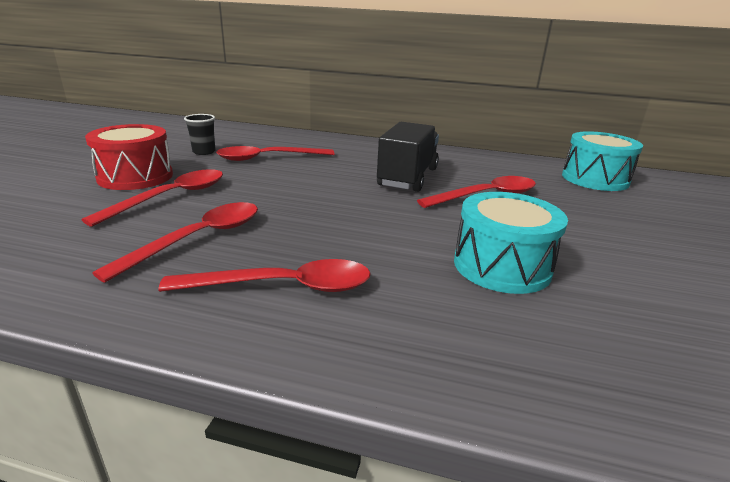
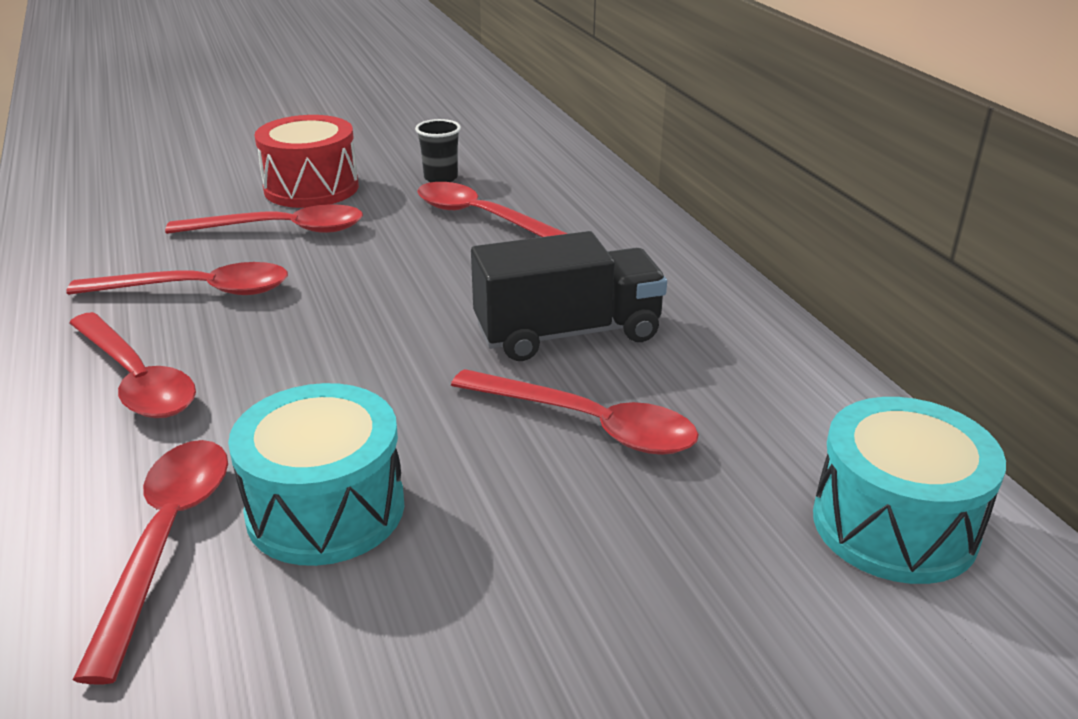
camera: 55 degrees right, 5 degrees up
none -> red spoon [73,440,228,685]

